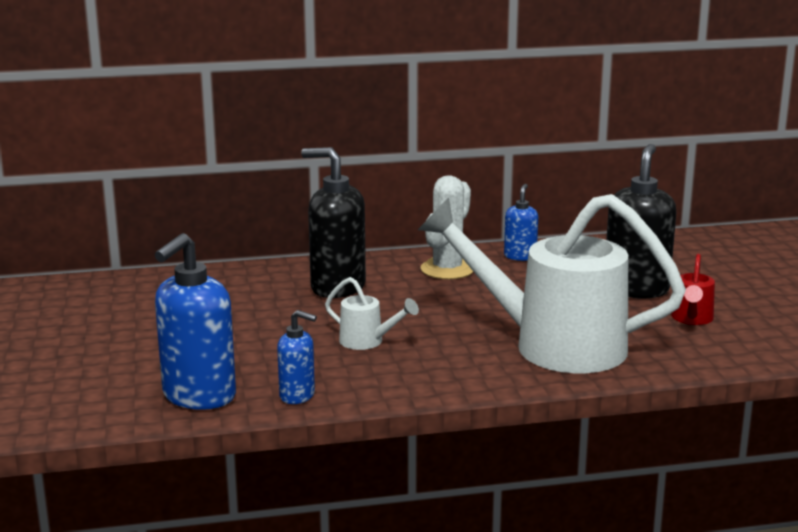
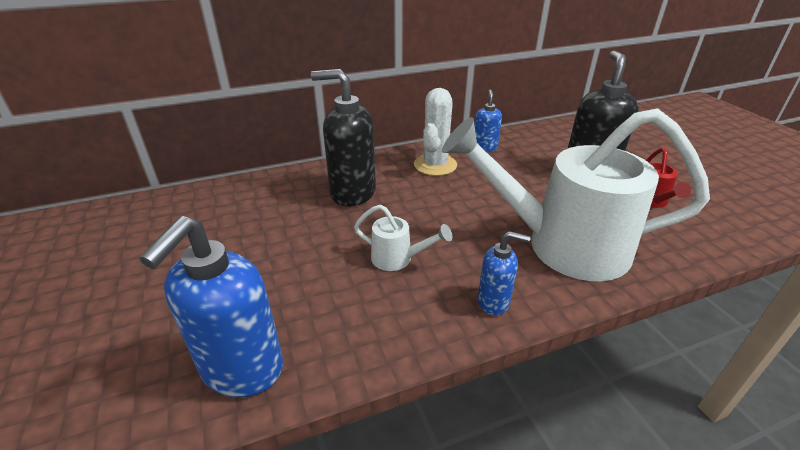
camera: 10 degrees left, 15 degrees up
blue soap dispenser [277,310,317,404] -> blue soap dispenser moved to [478,231,531,316]

